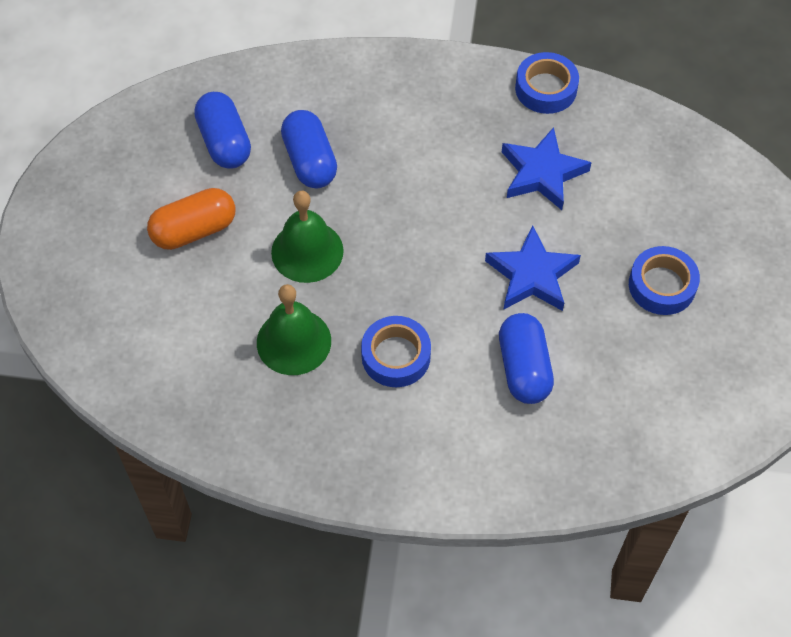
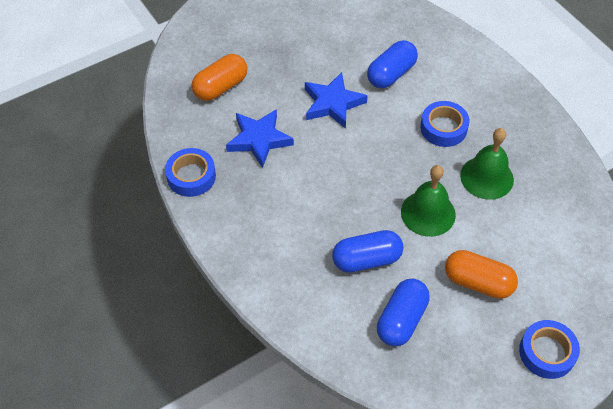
camera: 130 degrees left, 5 degrees down
blue capsule [281,110,337,188] -> blue capsule turned 45 degrees clockwise [332,230,403,273]
blue tape [629,246,700,315] -> blue tape moved to [519,320,580,379]
none -> orange capsule [192,54,247,101]

